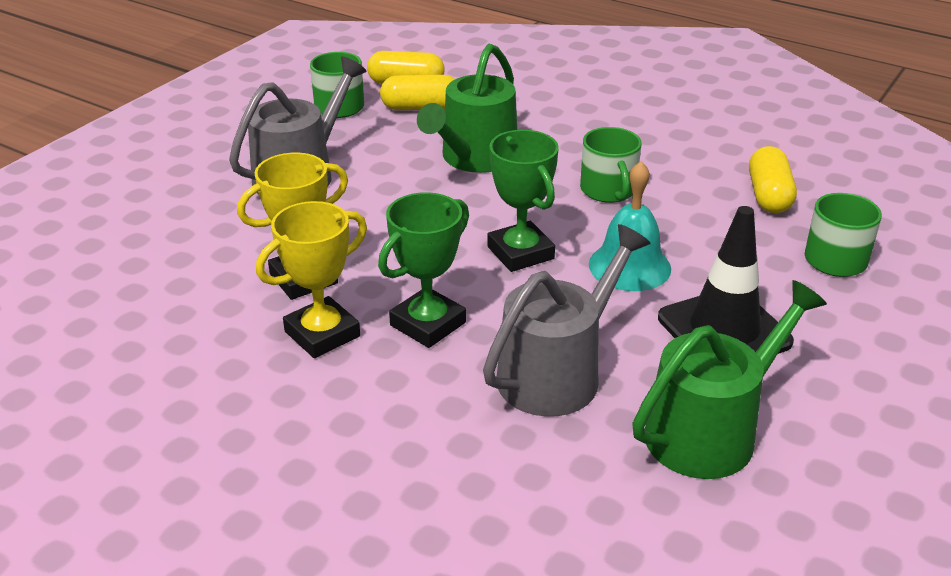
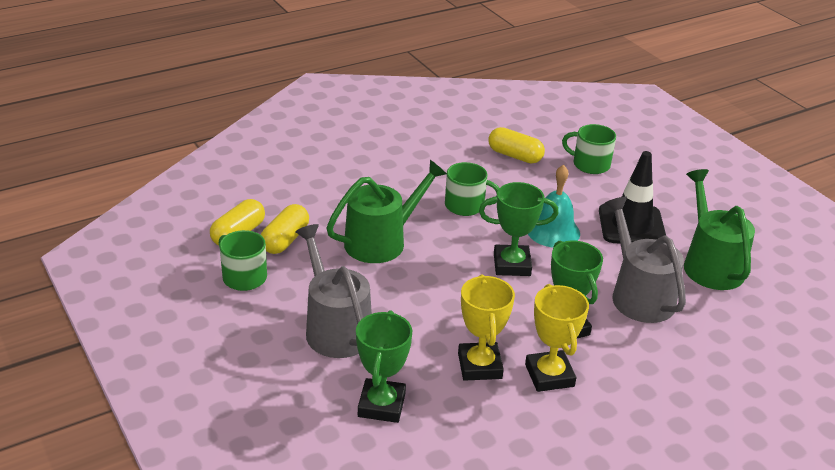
camera: 65 degrees left, 0 degrees up
green watering can [417,44,517,173] -> green watering can turned 90 degrees counterclockwise [326,160,447,263]
none -> green trophy [356,310,412,423]

